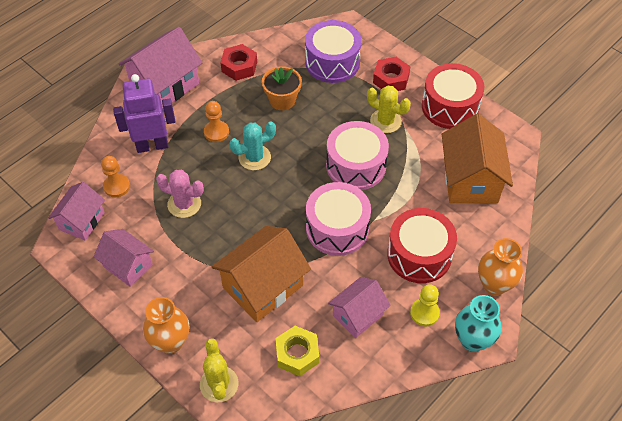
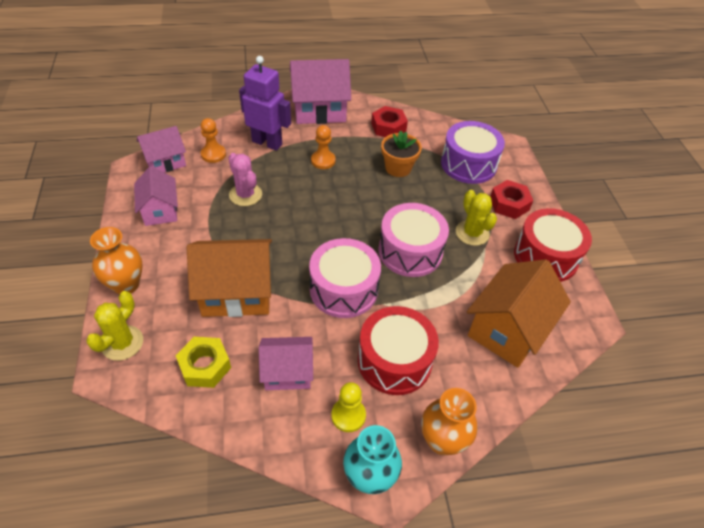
camera: 35 degrees right, 5 degrees down
turquoise cactus [229,122,276,170] -> none

